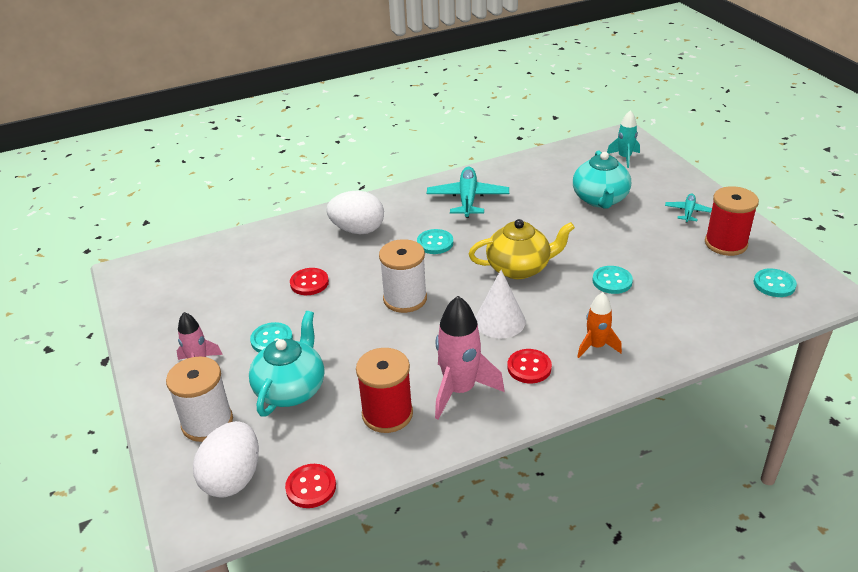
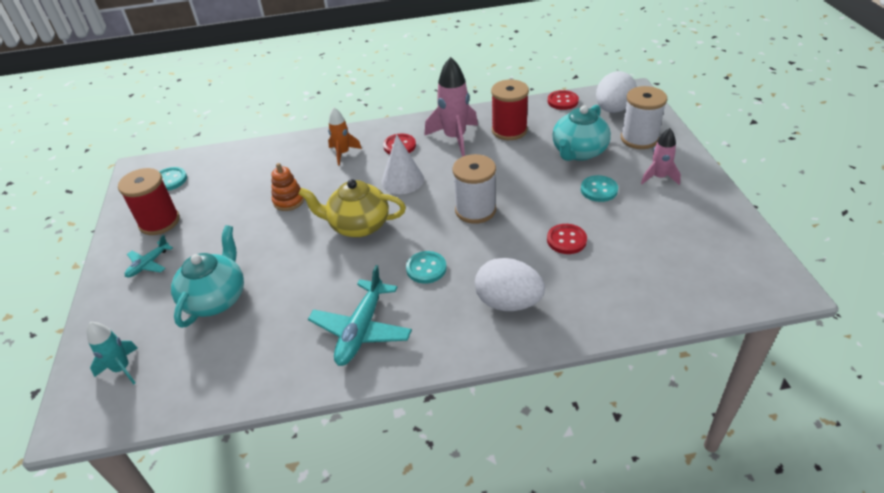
camera: 165 degrees left, 5 degrees up
turquoise button [592,266,633,294] -> orange stacking toy [271,163,305,211]

